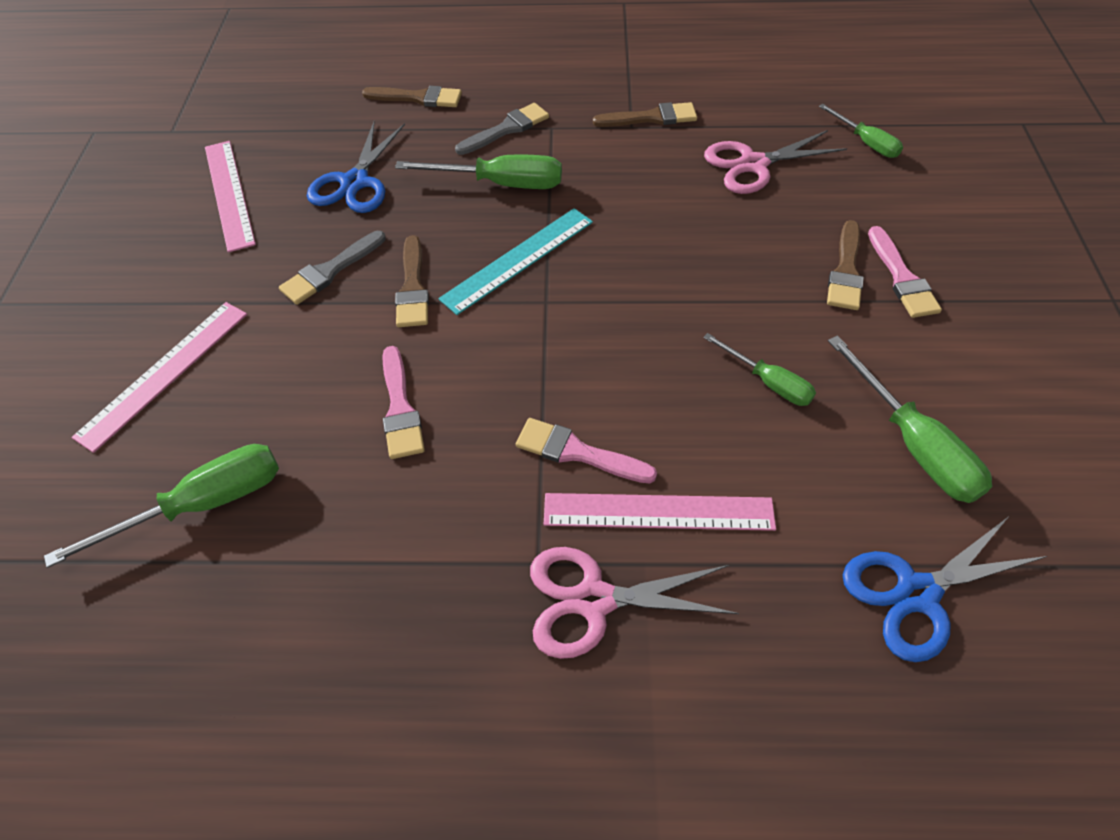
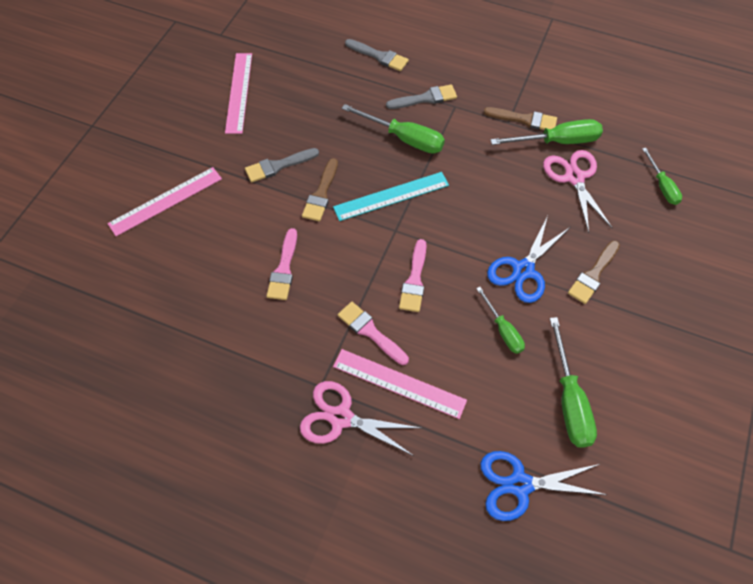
camera: 20 degrees right, 5 degrees up
green screwdriver [44,444,279,568] -> green screwdriver moved to [490,119,603,145]
blue scissors [307,121,405,213] -> blue scissors moved to [487,216,569,303]
brown brush [362,86,462,107] -> grey brush [345,39,409,71]
pink scissors [704,130,847,194] -> pink scissors turned 75 degrees clockwise [543,150,613,233]
pink brush [868,226,942,318] -> pink brush moved to [399,239,426,312]

